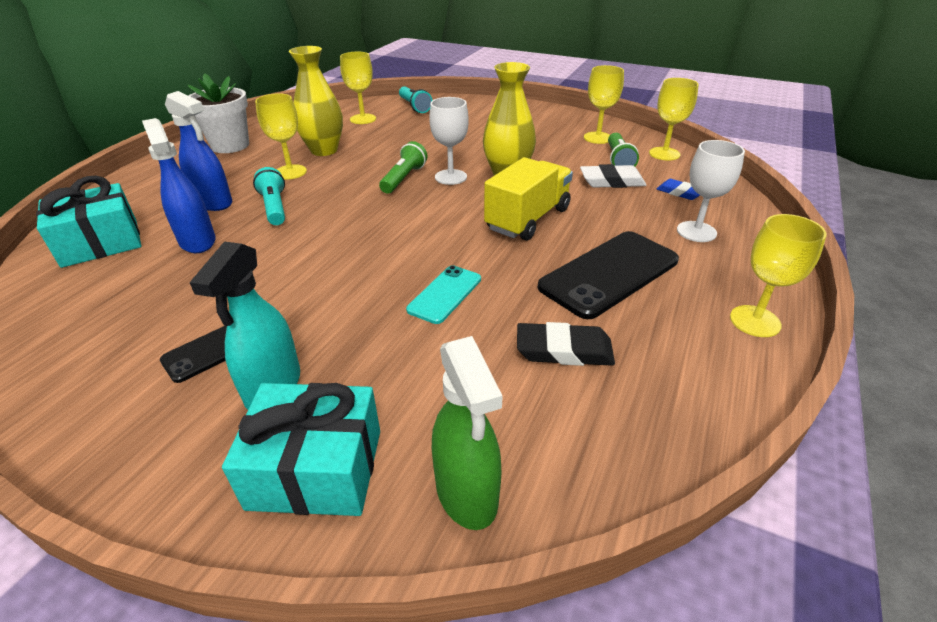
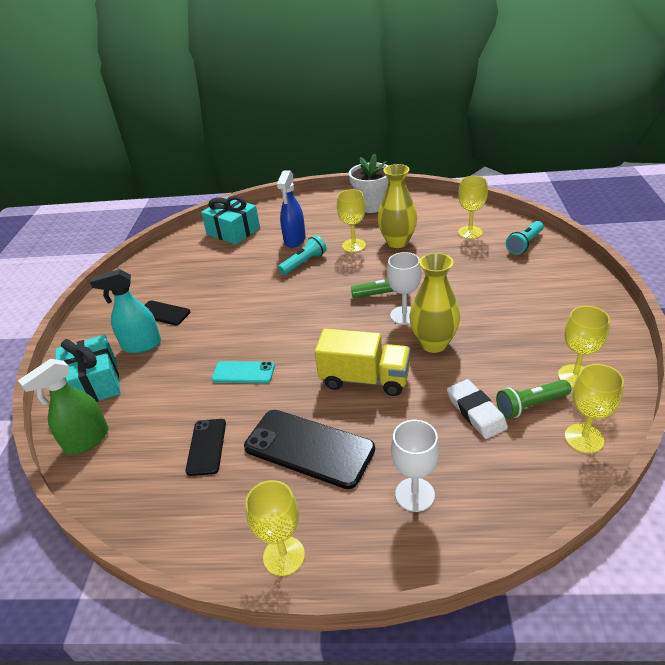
camera: 70 degrees right, 0 degrees up
blue spray bottle [142,118,216,253] -> none
black eraser [517,322,615,366] -> black phone [185,419,226,476]
blue eraser [657,179,700,200] -> none

